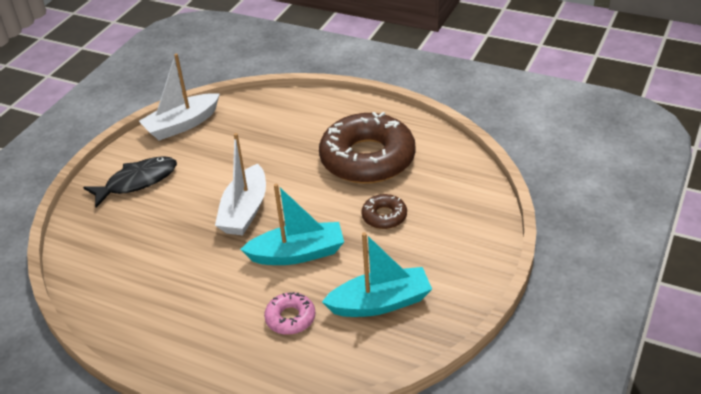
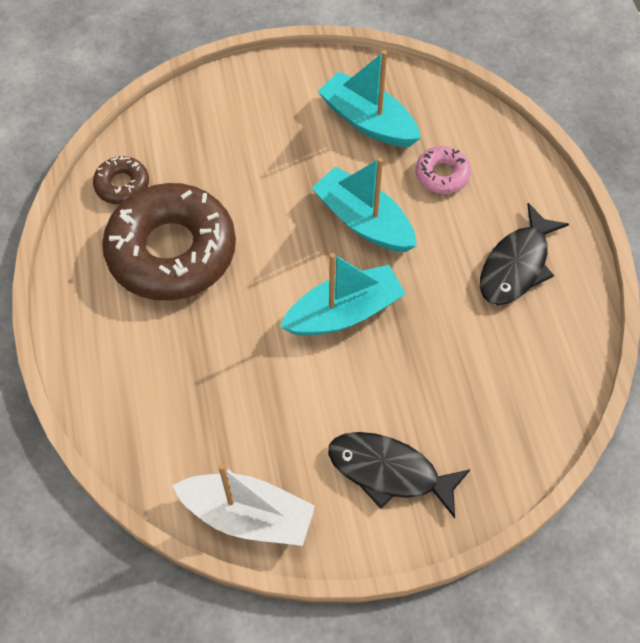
camera: 130 degrees left, 20 degrees up
white boat [215,133,266,235] -> turquoise boat [280,253,406,336]
brown donut [361,194,407,229] -> brown donut moved to [93,156,149,205]
none -> black fish [480,203,569,305]

